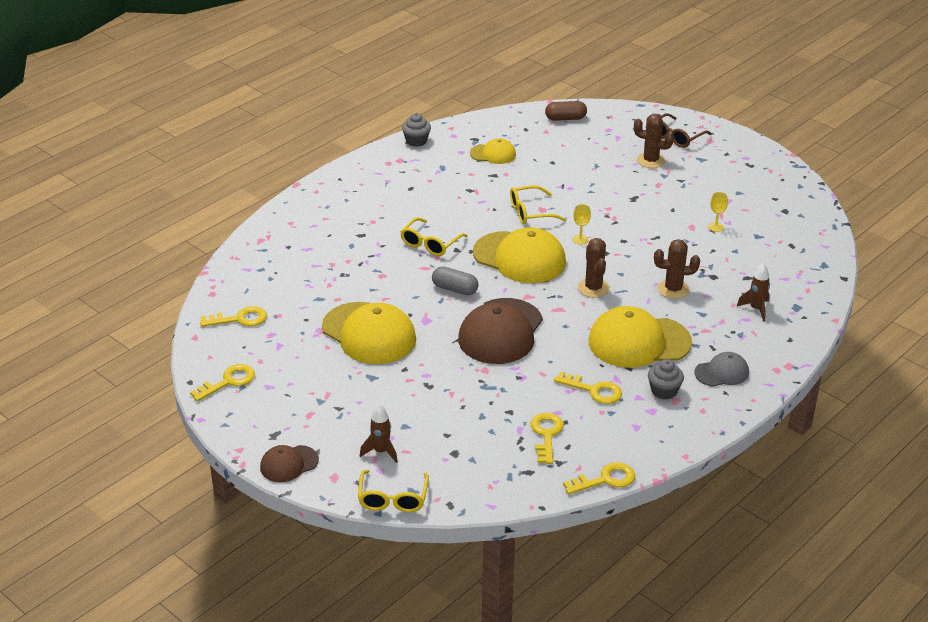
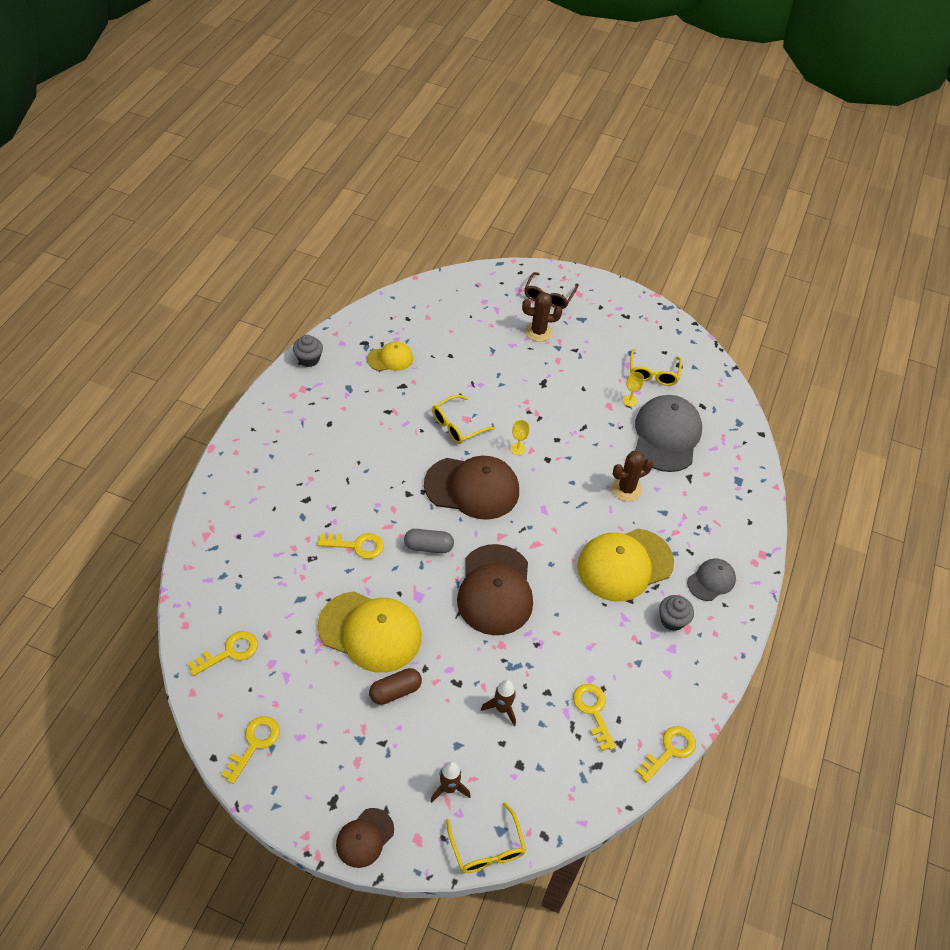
camera: 25 degrees left, 15 degrees up
yellow glasses [400,217,468,256] -> yellow glasses moved to [630,349,682,386]
yellow cap [473,227,566,283] -> brown cap [424,456,519,520]
brown capsule [545,101,587,121] -> brown capsule moved to [369,668,422,705]
yellow key [554,371,622,404] -> yellow key moved to [317,533,384,559]
brown cactus [578,238,610,298] -> none
brown rocket [737,263,770,321] -> brown rocket moved to [481,680,516,726]
none -> grey cap [635,395,702,472]

